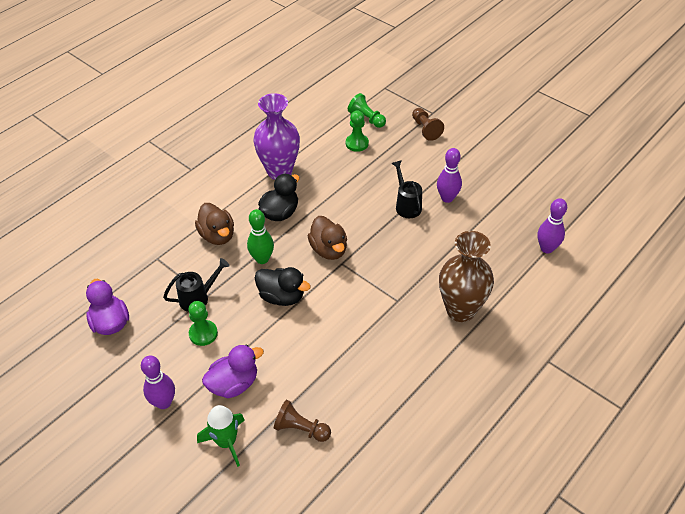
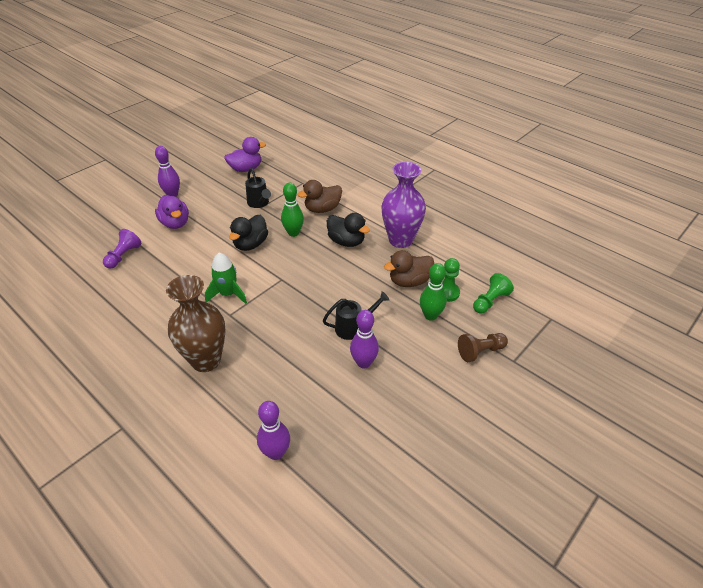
camera: 90 degrees right, 5 degrees down
green pawn [188,301,218,346] -> none
green rocket [197,405,245,467] -> green rocket moved to [205,252,247,304]
brown pawn [274,399,331,442] -> purple pawn [103,229,141,269]
brown duck [308,216,347,260] -> brown duck moved to [384,250,434,287]
none -> green bowling pin [420,263,446,321]

